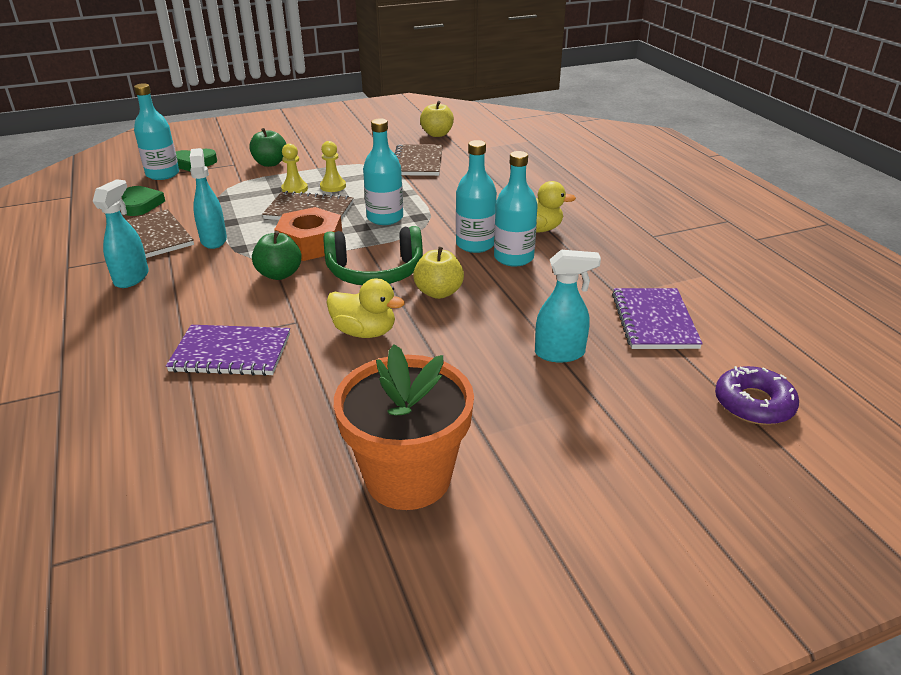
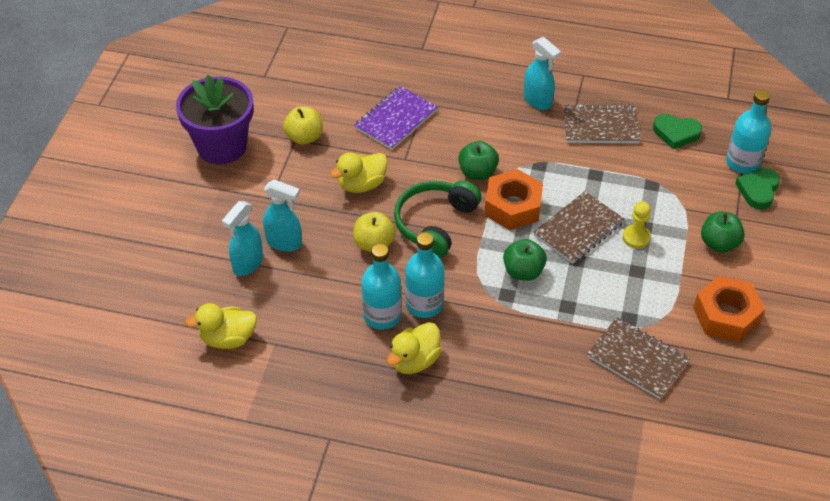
camera: 125 degrees right, 15 degrees up
turquoise spray bottle [190,148,227,249] -> turquoise spray bottle moved to [263,180,302,252]
yellow pawn [320,141,346,192] -> none
orange flower pot [334,344,474,510] -> purple flower pot [176,75,254,164]
turquoise bottle [363,118,403,225] -> green apple [503,239,547,281]
yellow apple [420,101,454,137] -> yellow apple moved to [283,106,323,145]
purple notebook [612,288,703,349] -> yellow duck [185,303,257,349]
purple donut [715,366,799,425] -> none
none -> orange nut [693,276,765,342]

